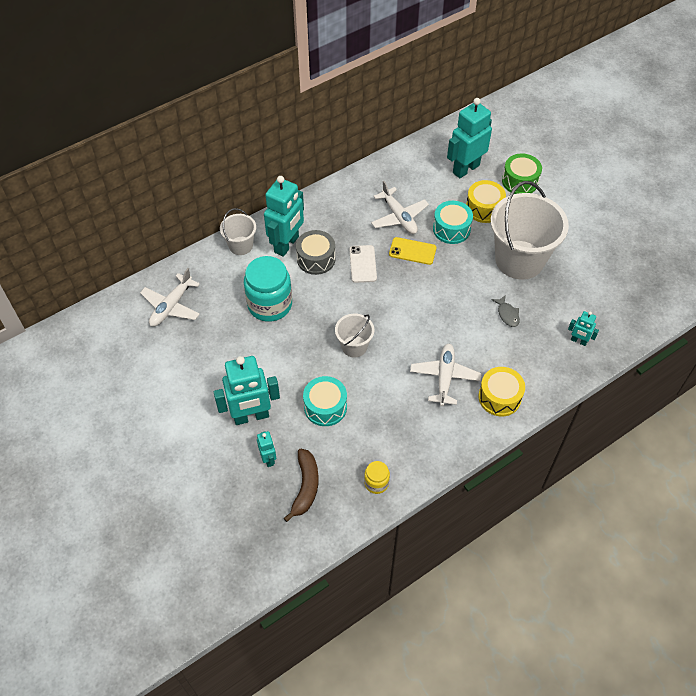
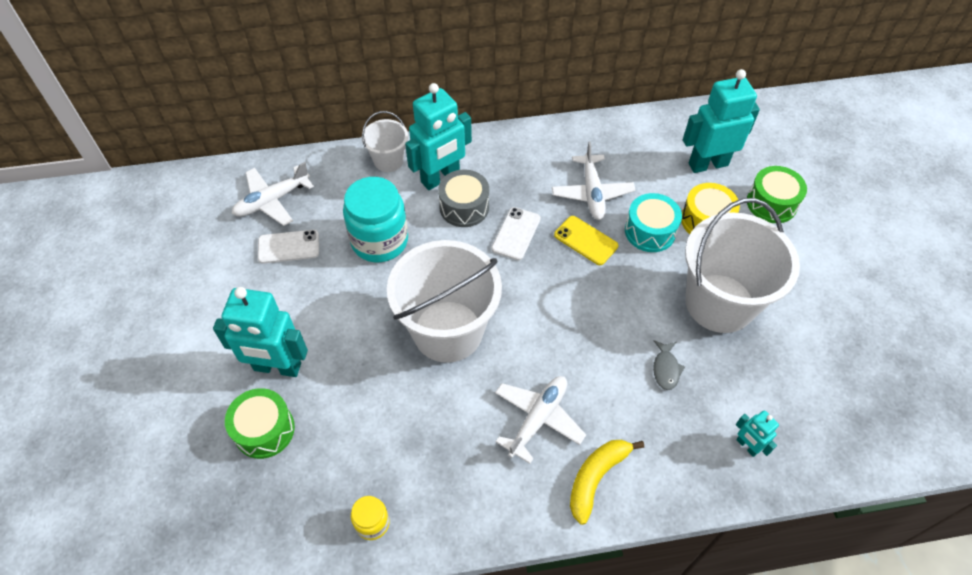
camera: 25 degrees right, 0 degrees up
turquoise robot [257,431,276,467] -> green drum [225,388,295,459]
brown banana [284,449,319,522] -> none
turquoise drum [303,376,347,426] -> none
white bucket [335,314,374,358] -> white bucket [387,240,502,363], size x2.03
yellow drum [478,367,525,416] -> yellow banana [570,440,644,525]
none -> white phone [258,230,319,264]

